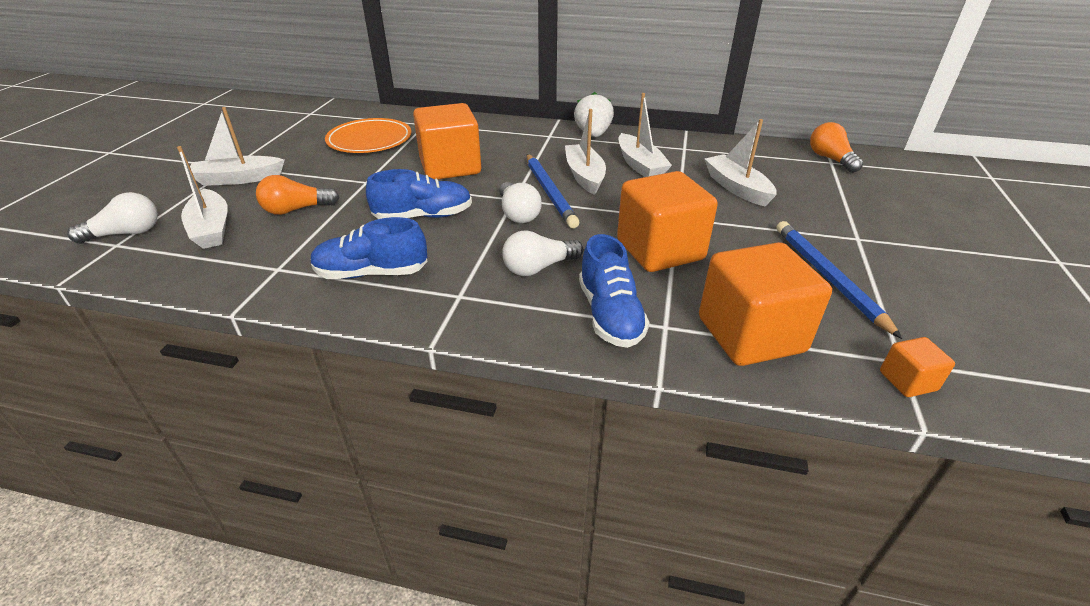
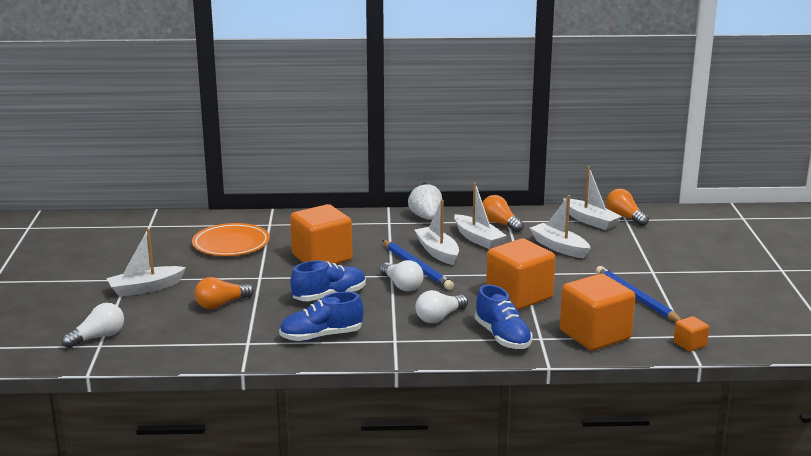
camera: 15 degrees left, 15 degrees down
white boat [177,146,228,249] -> white boat moved to [563,166,622,230]
none -> orange light bulb [482,195,524,232]

